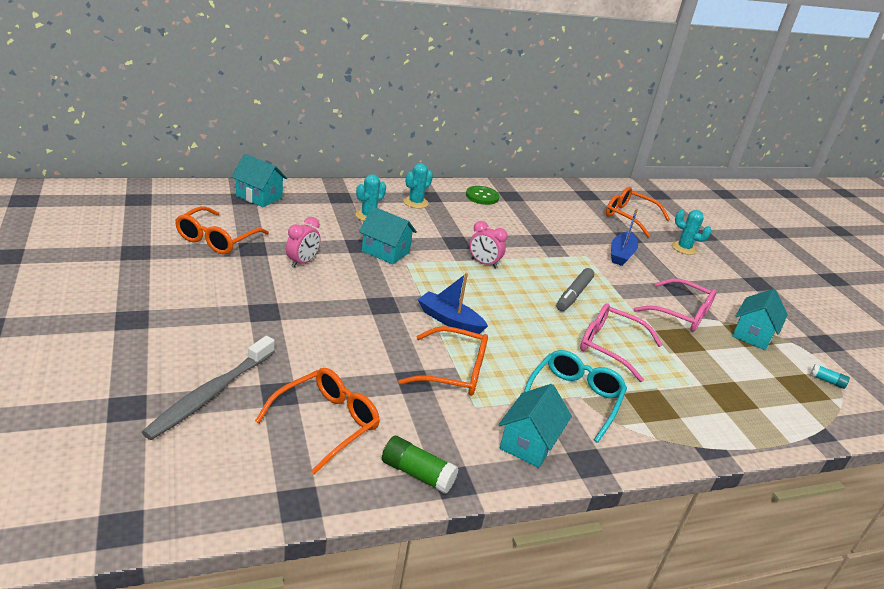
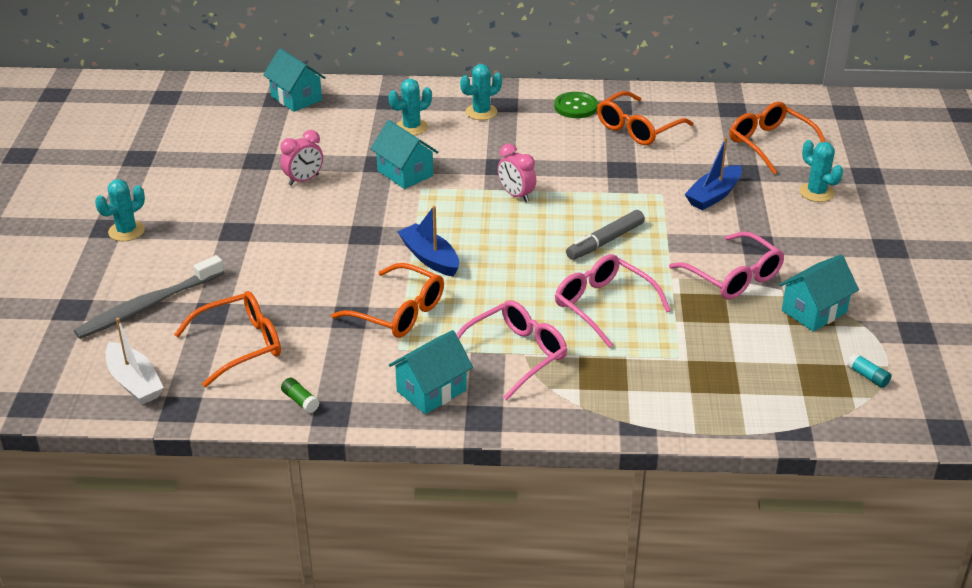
camera: 25 degrees right, 5 degrees up
orange glasses [175,206,269,254] -> orange glasses moved to [597,91,694,145]
green glue stick [382,436,459,494] -> green glue stick [281,378,319,413], size x0.60
turquoise glasses [524,350,627,443] -> pink glasses [456,300,568,401]
none -> turquoise cactus [95,179,145,241]
none -> white boat [106,318,164,405]

